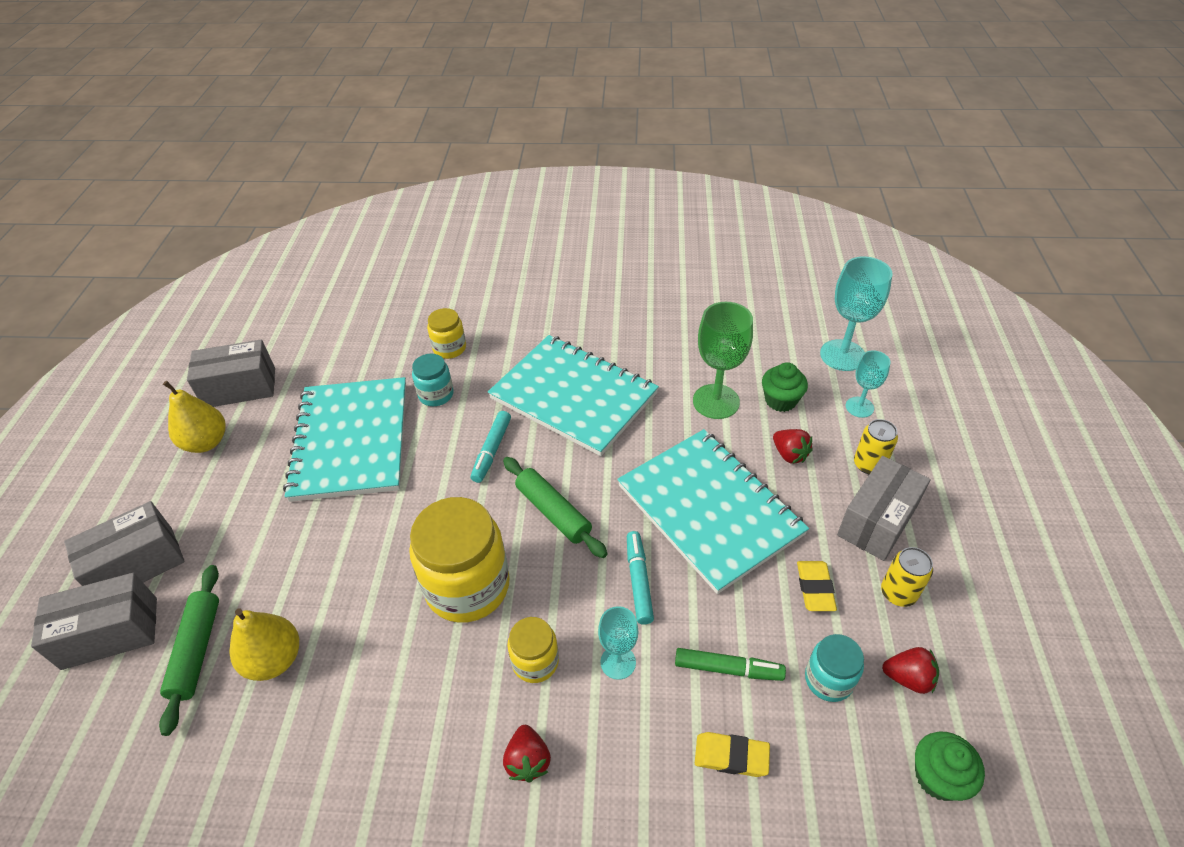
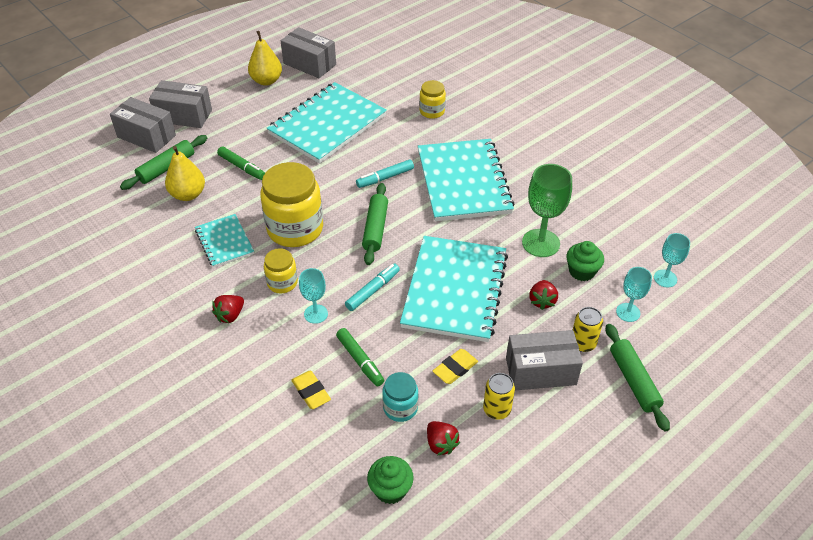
camera: 45 degrees right, 0 degrees up
turquoise jar [412,354,454,406] -> none
turquoise goblet [820,257,892,371] -> turquoise goblet [654,233,690,287], size x0.59
none -> turquoise notebook [195,214,254,268]
none -> green marker [217,147,265,180]
none -> green rolling pin [606,324,670,432]

